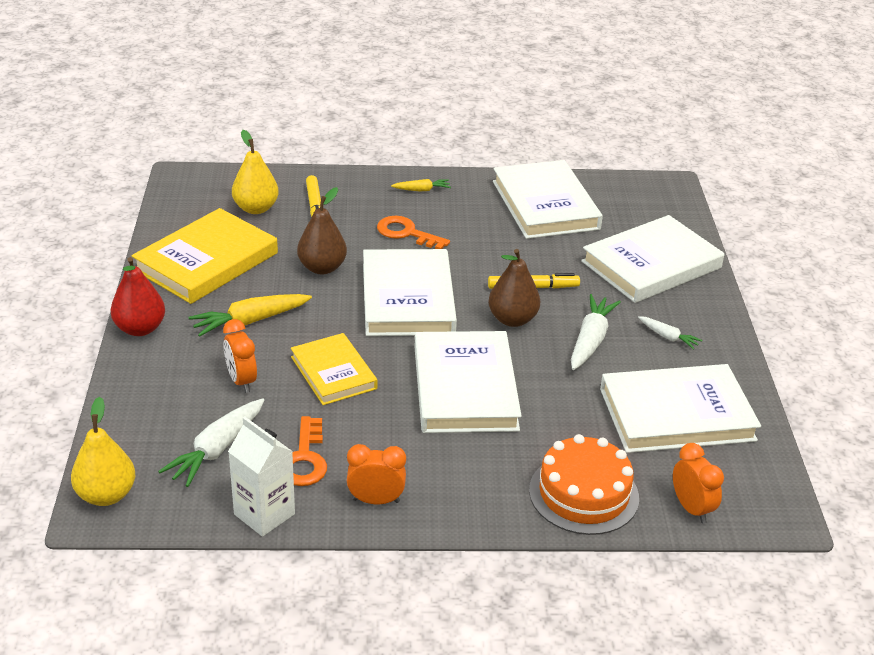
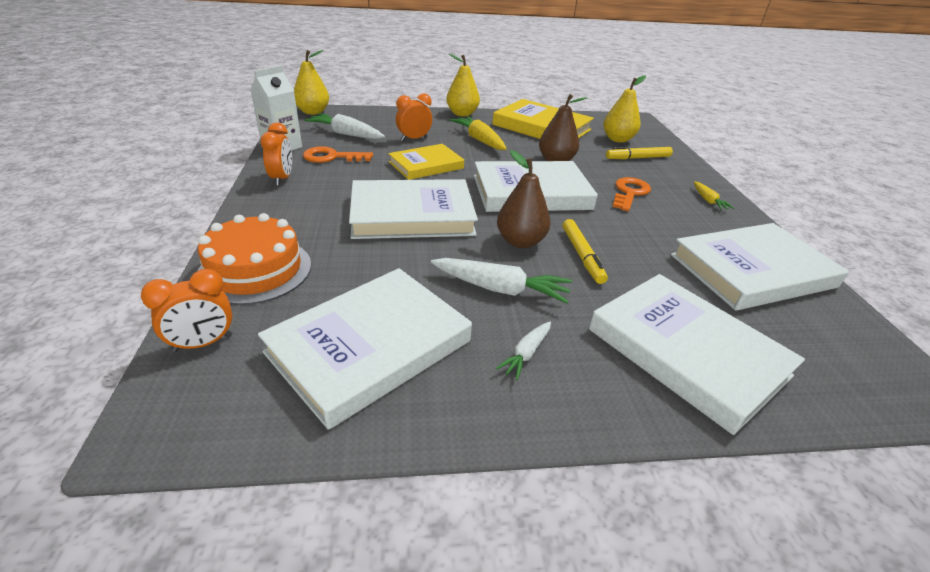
camera: 85 degrees right, 0 degrees up
red pear [111,257,165,336] -> yellow pear [446,54,480,117]
white book [600,364,761,453] -> white book turned 60 degrees clockwise [258,268,472,430]

